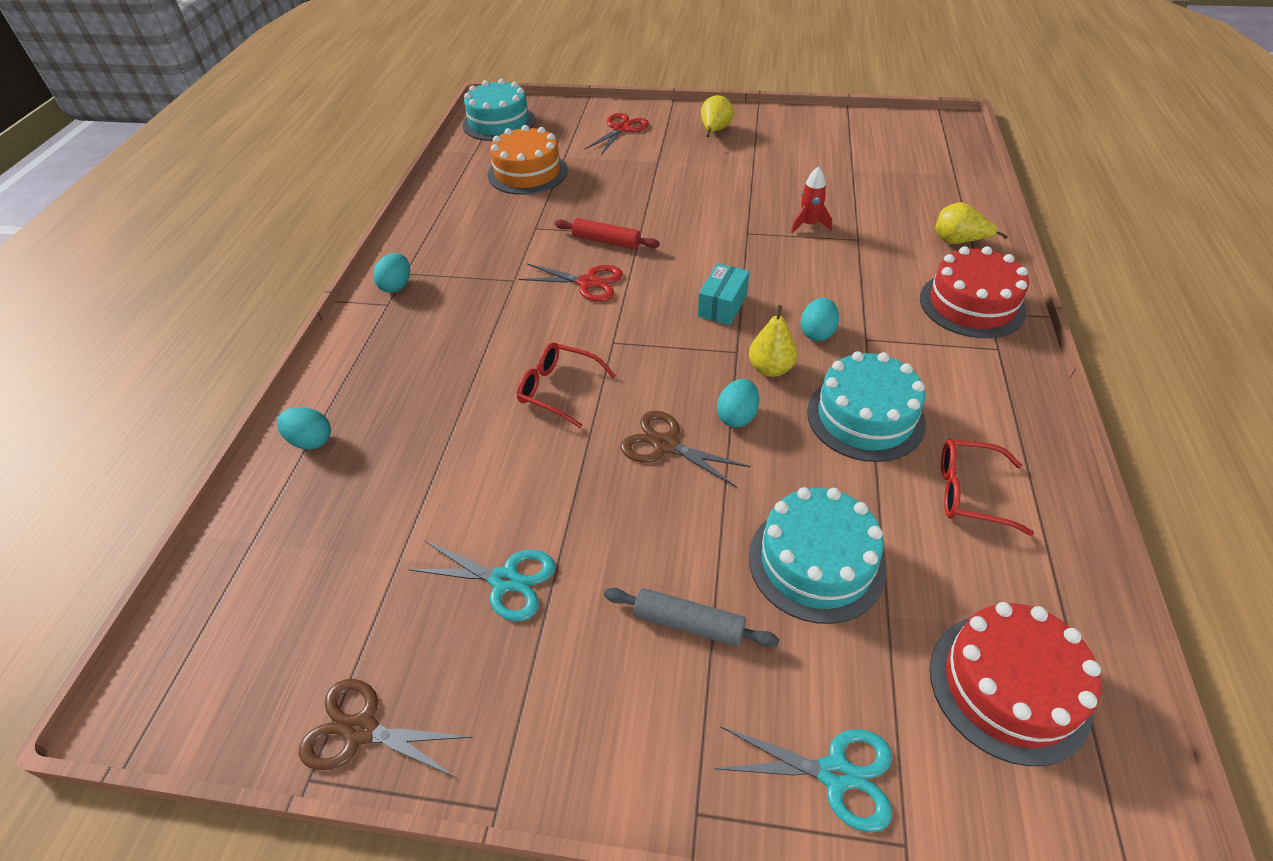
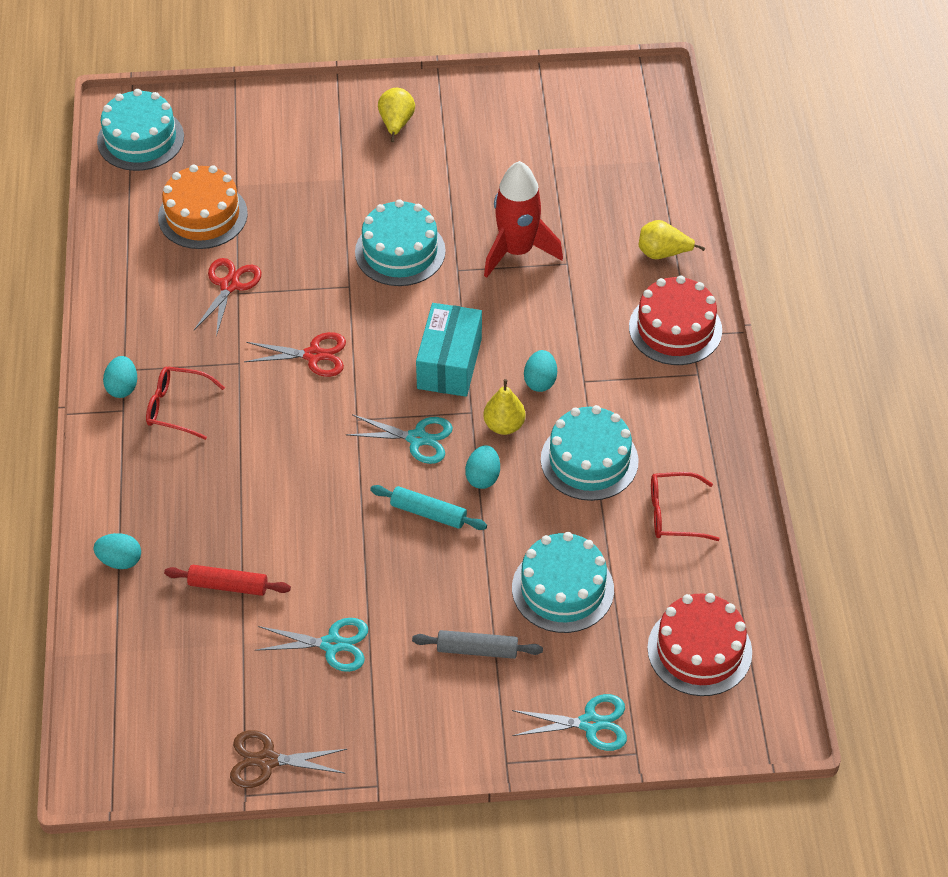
camera: 15 degrees left, 5 degrees up
red glasses [517,343,616,428] -> red glasses moved to [146,366,225,440]
red rolling pin [554,218,660,250] -> red rolling pin moved to [164,565,291,596]
red scissors [584,113,649,155] -> red scissors moved to [194,258,261,337]
brown scissors [621,411,751,488] -> turquoise rolling pin [370,485,487,530]
turquoise box [698,263,749,325] -> turquoise box [416,303,482,397], size x1.57
red rocket [791,166,832,233] -> red rocket [484,161,563,278], size x1.97
none -> turquoise scissors [346,414,453,464]
none -> turquoise cake [355,199,446,286]

